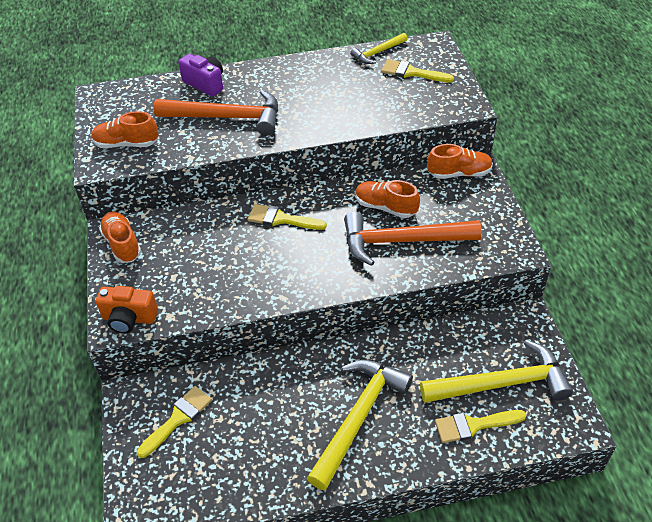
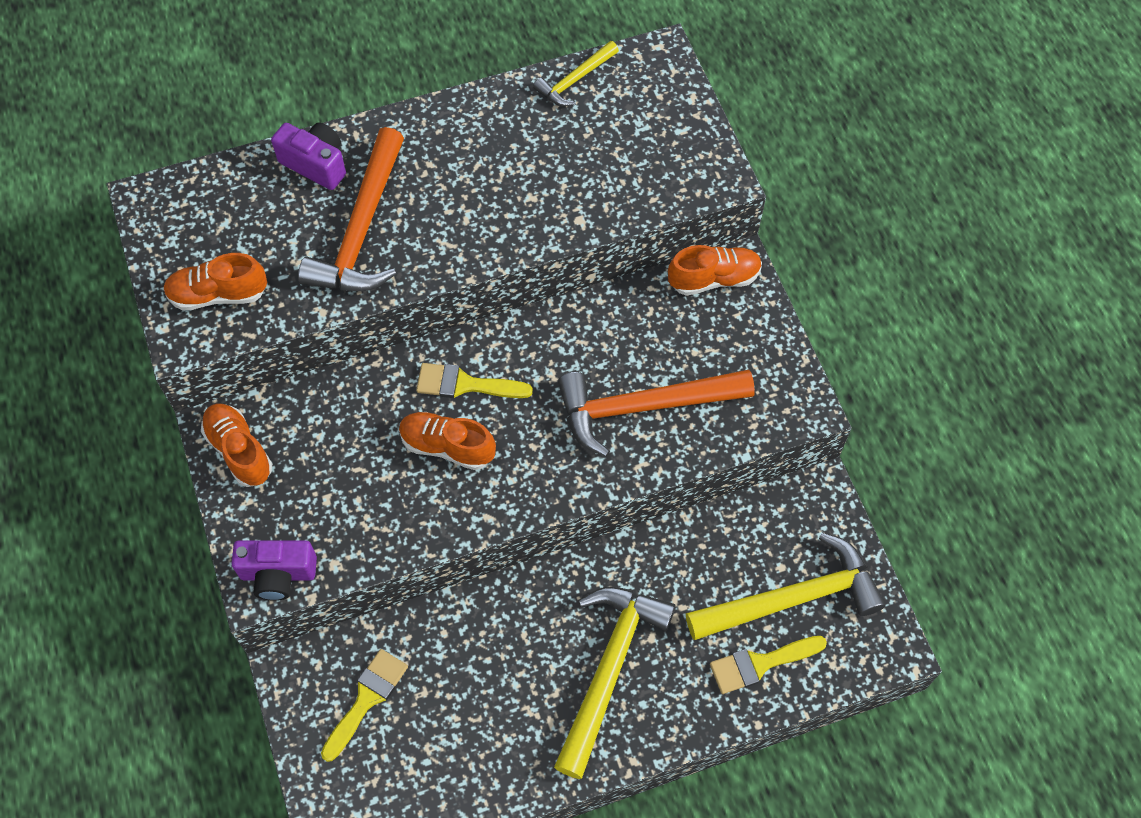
camera: 10 degrees left, 15 degrees up
orange camera [96,286,158,333] -> purple camera [232,540,317,601]
orange hammer [154,89,278,136] -> orange hammer turned 105 degrees clockwise [298,127,404,291]
orange shoe [355,180,420,218] -> orange shoe moved to [399,412,496,470]
yellow brush [381,59,454,82] -> none

